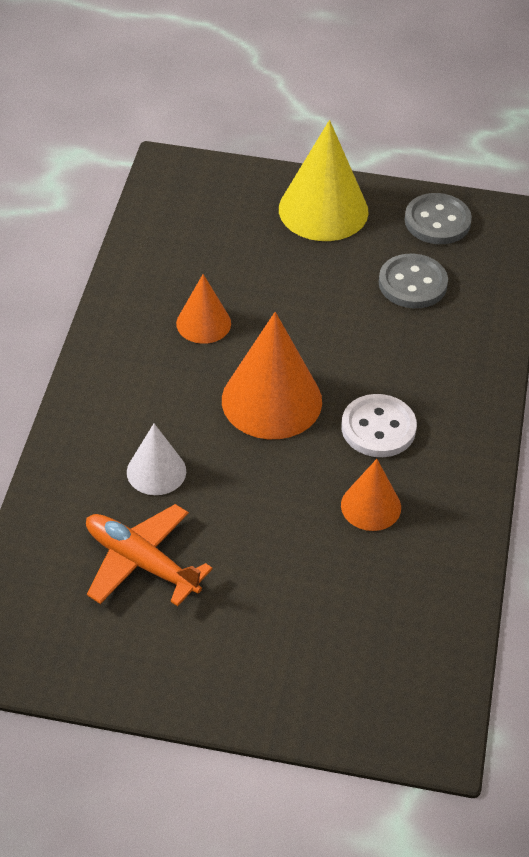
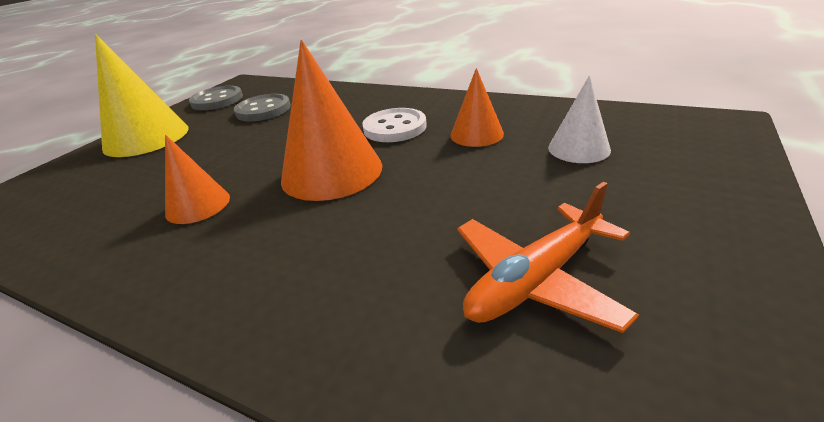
camera: 70 degrees left, 15 degrees down
white cone [127,424,186,495] -> white cone moved to [548,76,611,163]

